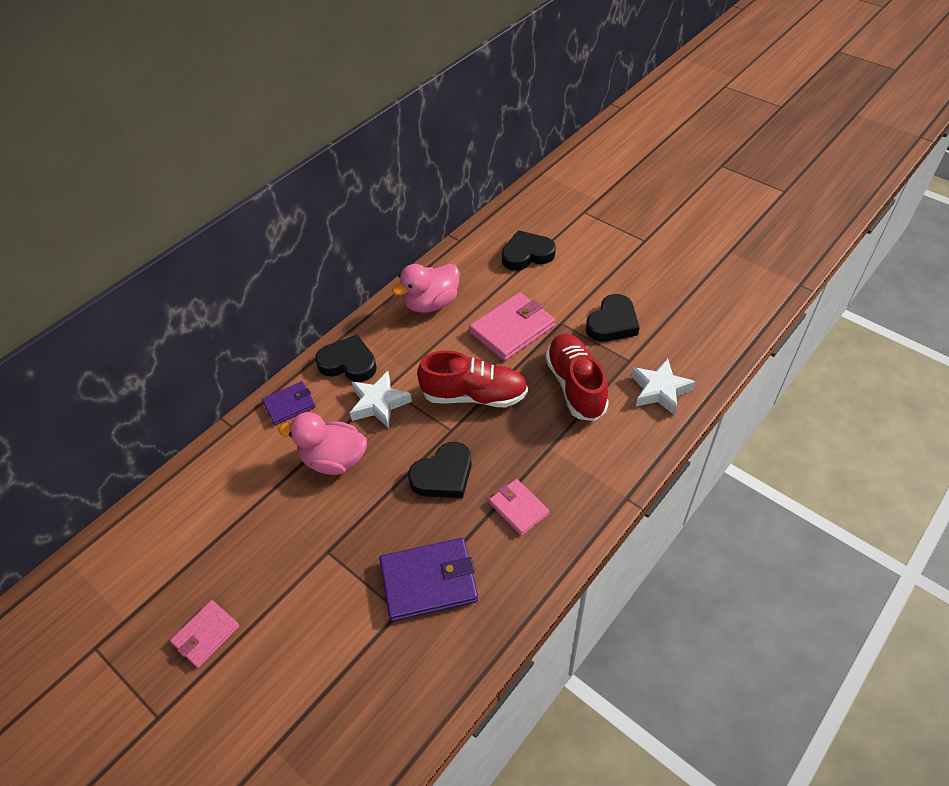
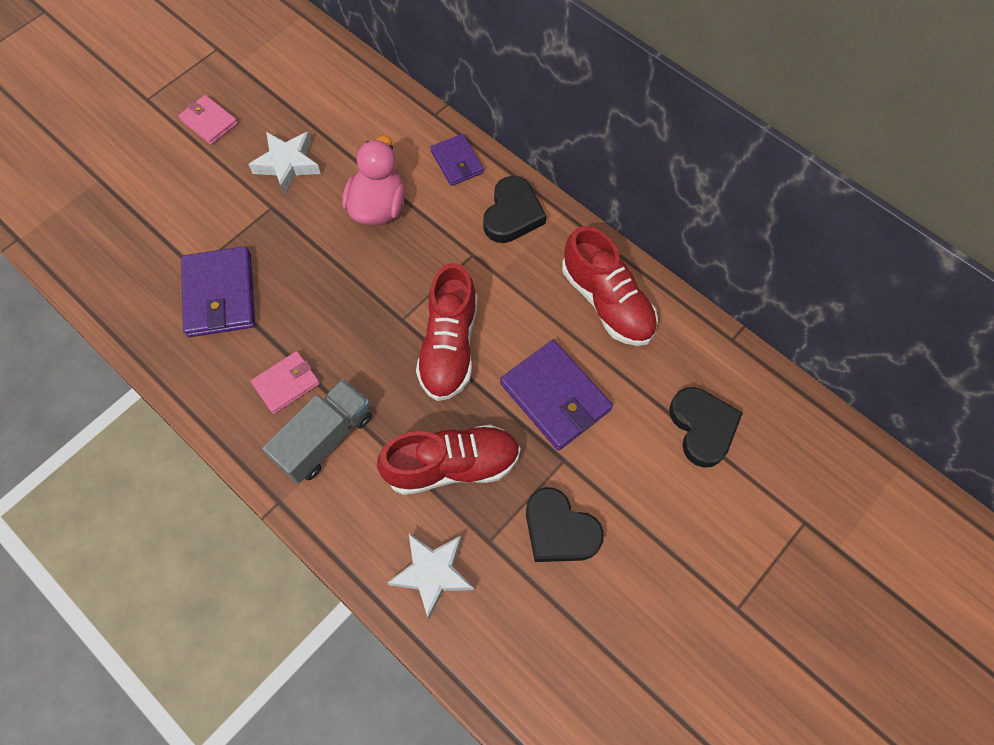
camera: 90 degrees right, 15 degrees up
white star [350,371,412,428] -> white star moved to [248,132,321,194]
pink duck [392,264,460,313] -> red shoe [562,226,658,346]
black heart [408,442,472,498] -> none
pink wallet [469,292,555,361] -> purple wallet [500,340,613,451]
none -> grey truck [262,379,372,484]

